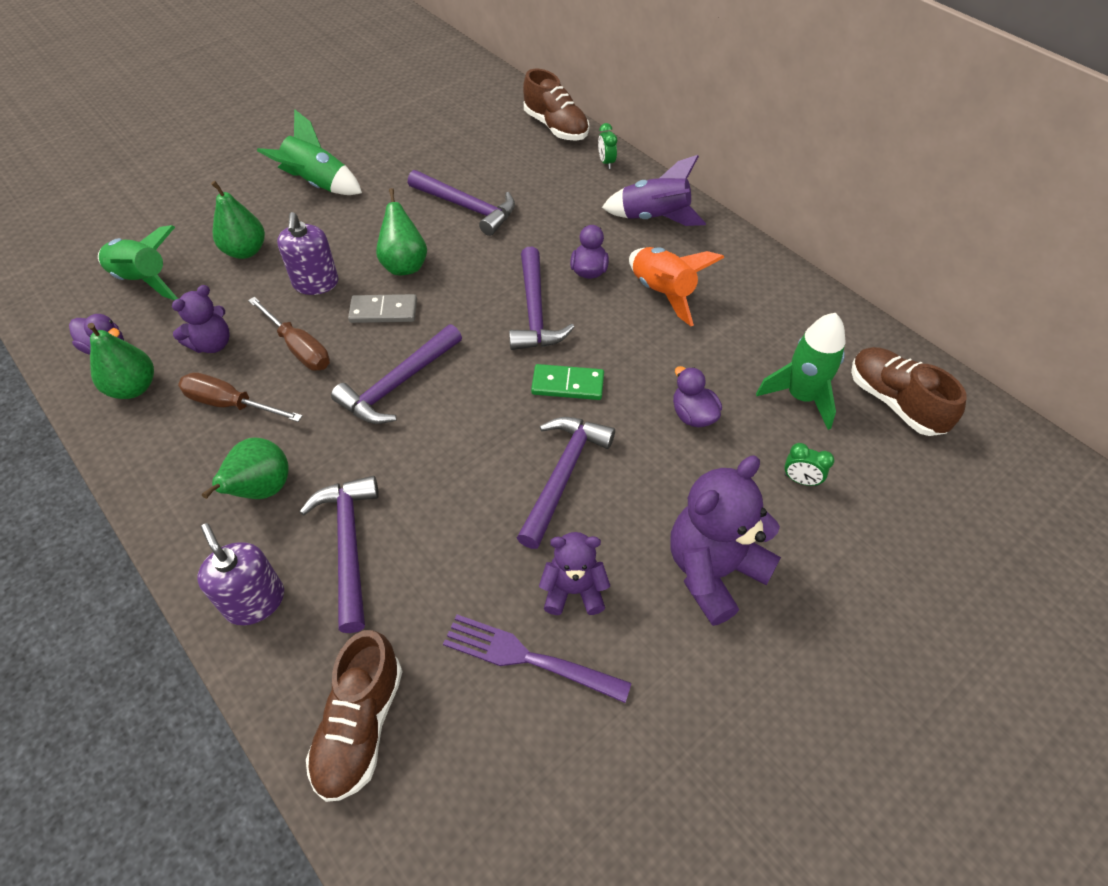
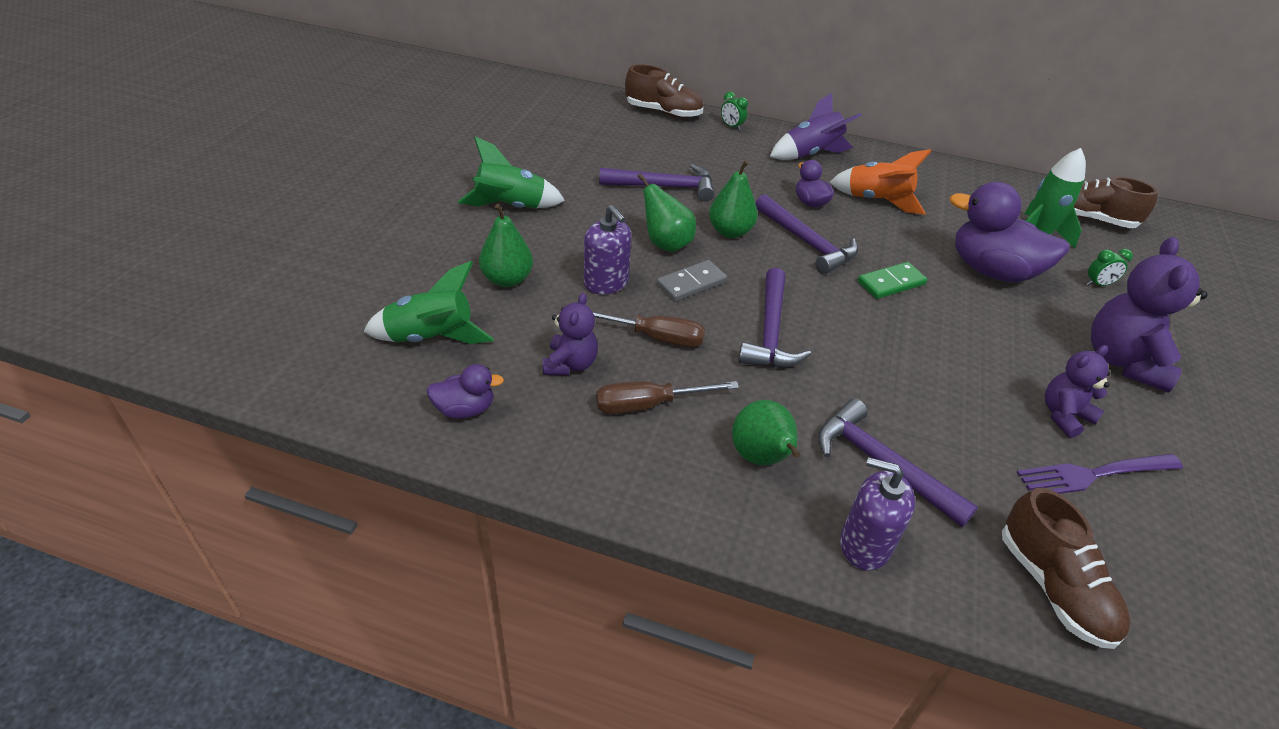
camera: 35 degrees left, 10 degrees down
green pear [88,323,154,399] -> green pear moved to [709,160,758,238]
purple hammer [517,417,615,549] -> none
purple duck [673,366,722,427] -> purple duck [949,182,1070,282], size x2.02

